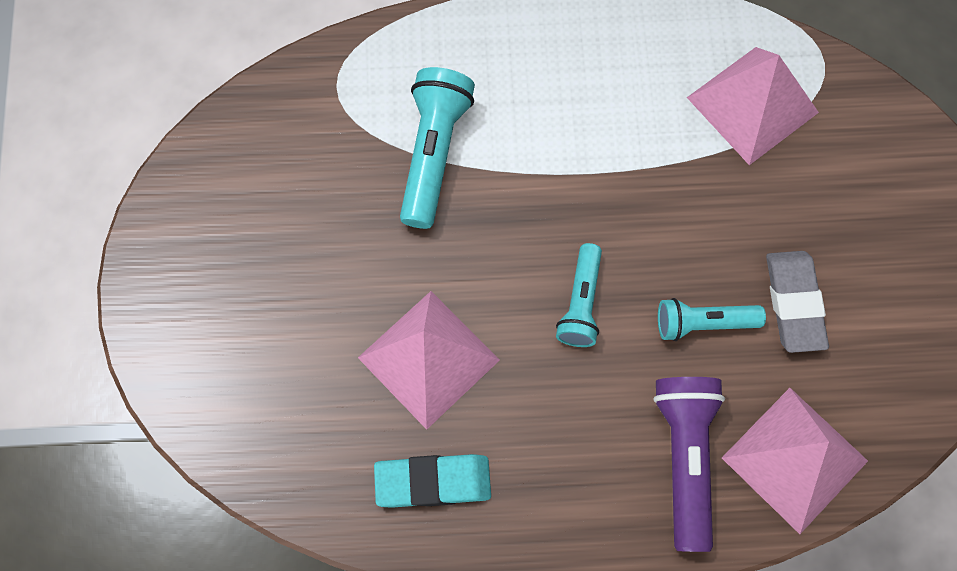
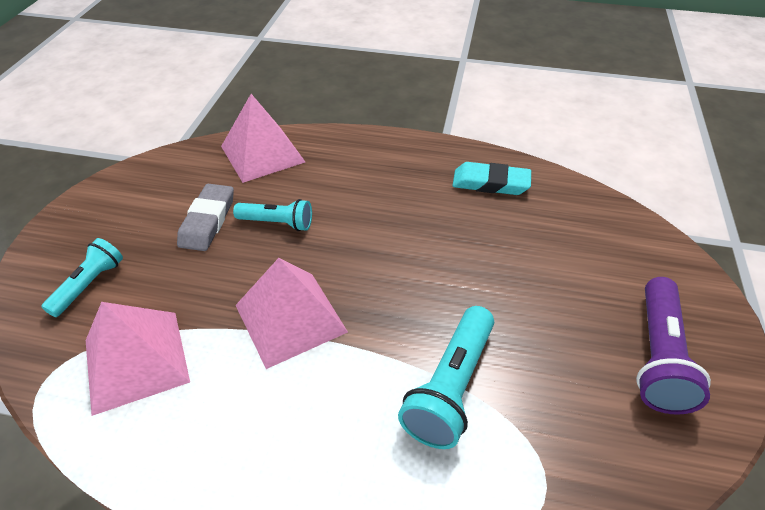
camera: 165 degrees left, 25 degrees down
pink pyramid [358,291,500,430] -> pink pyramid moved to [236,258,348,369]
turquoise flashlight [556,243,602,347] -> turquoise flashlight moved to [41,238,123,317]
purple flashlight [653,377,725,552] -> purple flashlight moved to [636,277,711,415]

